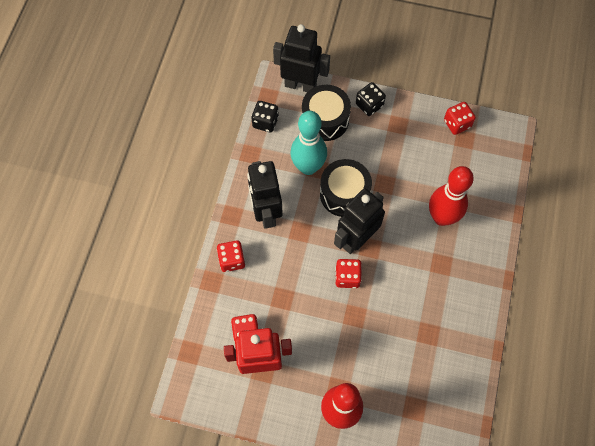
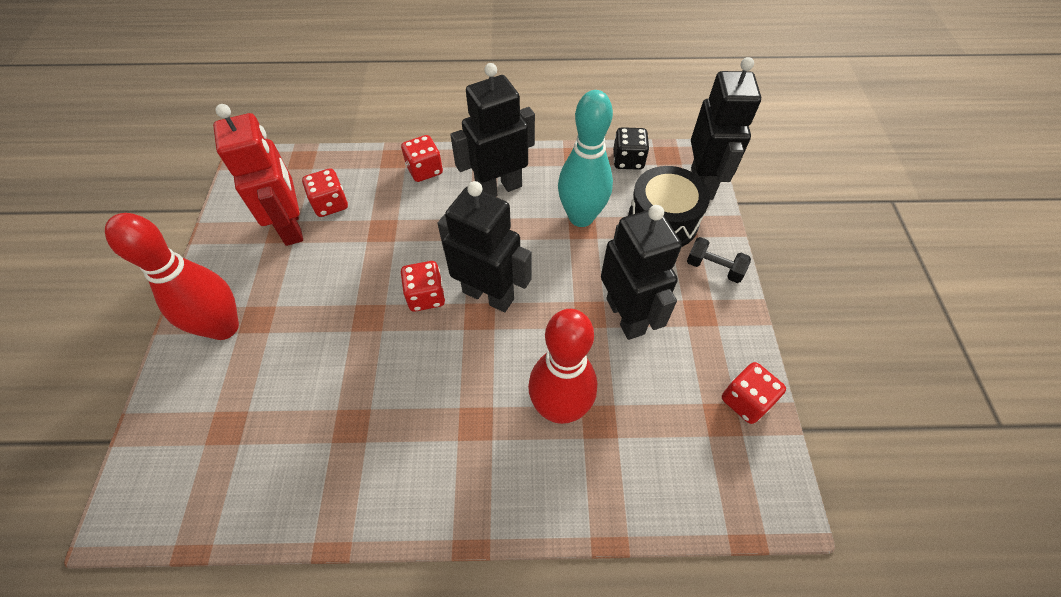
camera: 75 degrees right, 10 degrees down
black drum [320,159,372,217] -> none
black dice [356,82,386,116] -> black dumbbell [687,237,751,283]
none -> black robot [601,205,682,340]

